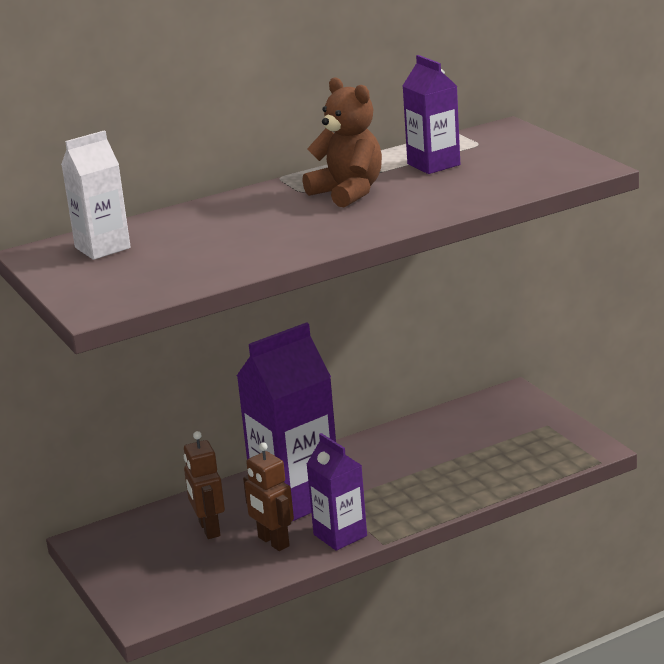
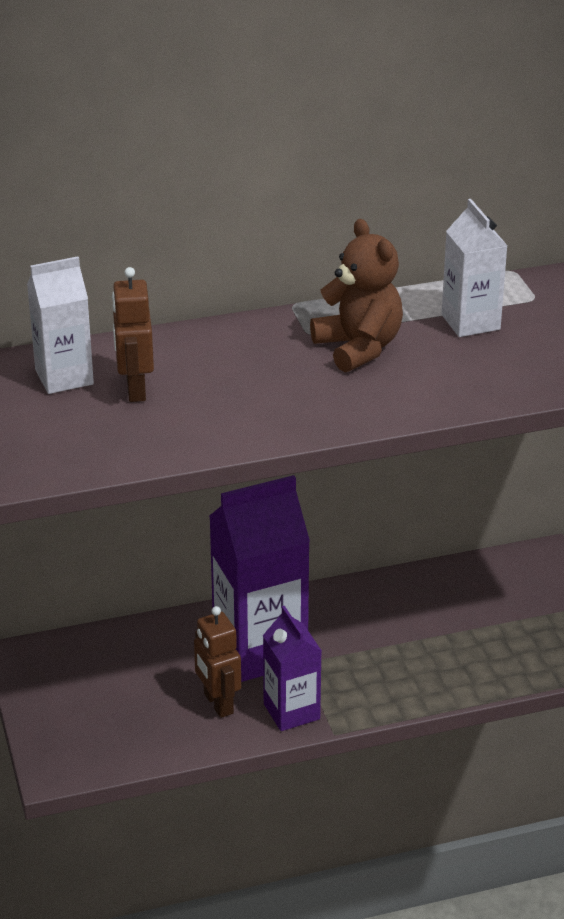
camera: 10 degrees right, 10 degrees up
brown robot [184,431,225,539] -> brown robot moved to [112,267,154,402]
purple carton [403,55,460,174] -> white carton [442,199,508,337]

